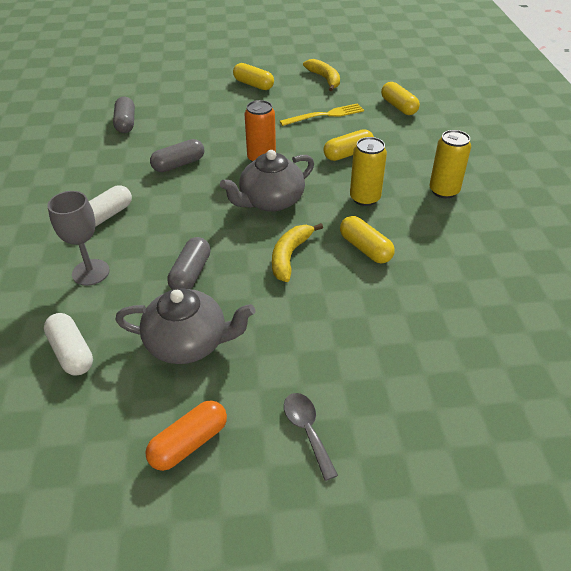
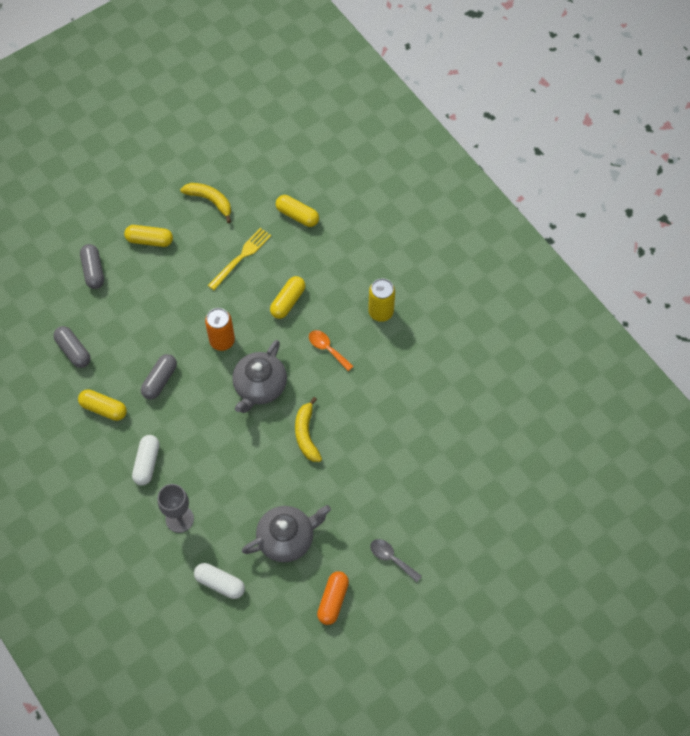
camera: 30 degrees left, 20 degrees up
grey capsule [167,237,211,290] -> grey capsule moved to [80,244,104,289]
yellow capsule [340,216,395,263] -> yellow capsule moved to [78,389,127,421]
yellow can [350,137,387,206] -> orange spoon [309,330,353,371]

